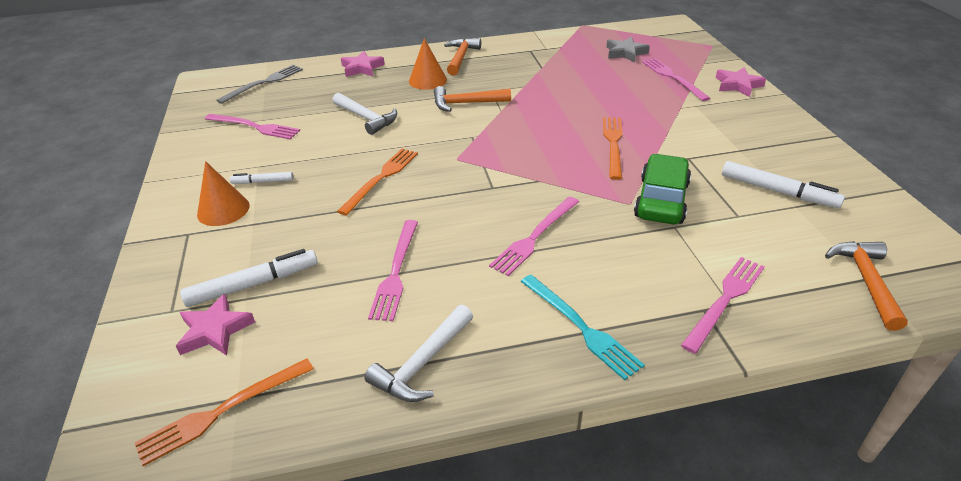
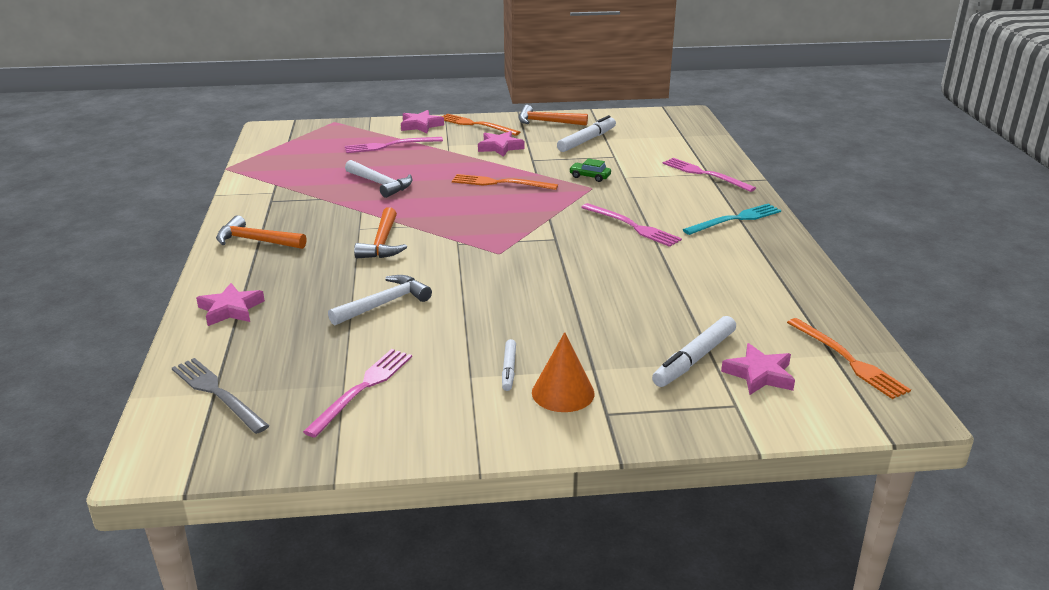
camera: 85 degrees left, 10 degrees down
white marker [180,249,318,307] -> white marker turned 120 degrees counterclockwise [652,316,736,387]
orange fork [337,148,418,215] -> orange fork moved to [442,114,520,136]
white hammer [365,305,473,402] -> white hammer moved to [345,160,412,198]
pink fork [368,220,418,321] -> none
orange cone [409,38,447,90] -> none
grey star [606,37,650,62] -> none
green car [634,154,691,224] -> green car [569,158,611,182], size x0.49
orange hammer [825,241,908,331] -> orange hammer moved to [519,105,588,126]
none -> pink star [478,131,524,157]

